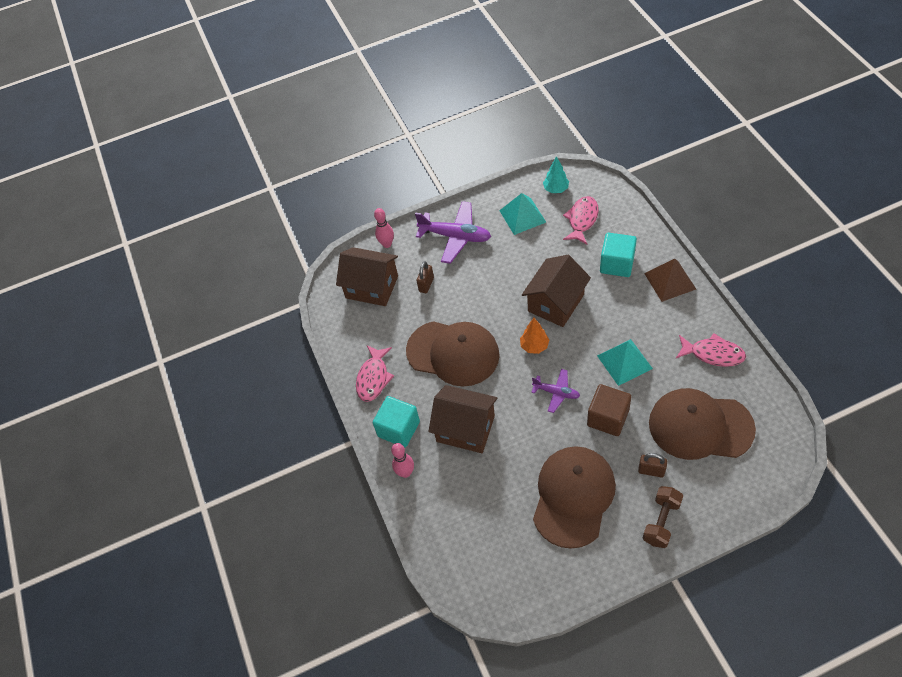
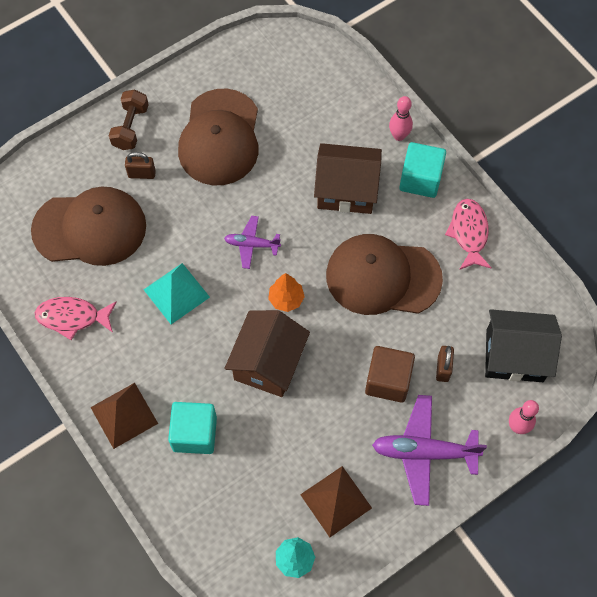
camera: 160 degrees right, 10 degrees up
brown house [336,247,398,306] -> black house [485,309,562,382]
turquoise pyramid [499,193,546,235] -> brown pyramid [300,466,372,537]
pink fish [563,196,599,244] -> none
brown cube [587,384,631,436] -> brown cube moved to [365,346,415,403]

